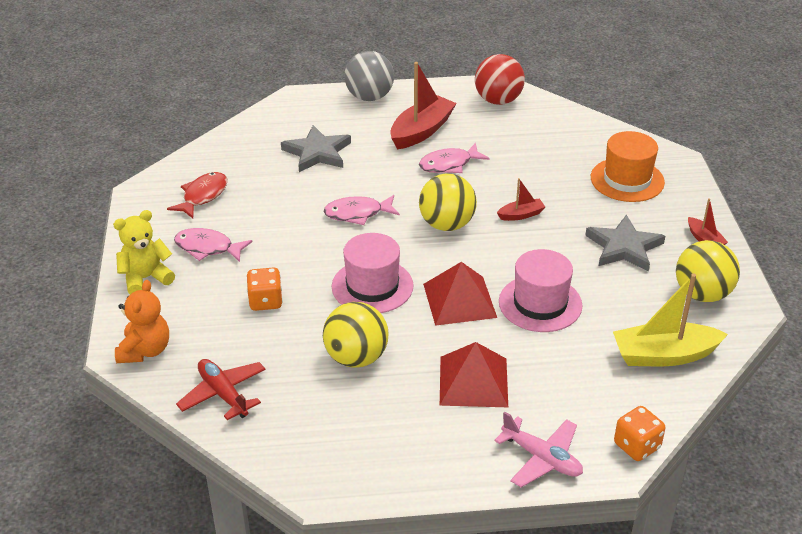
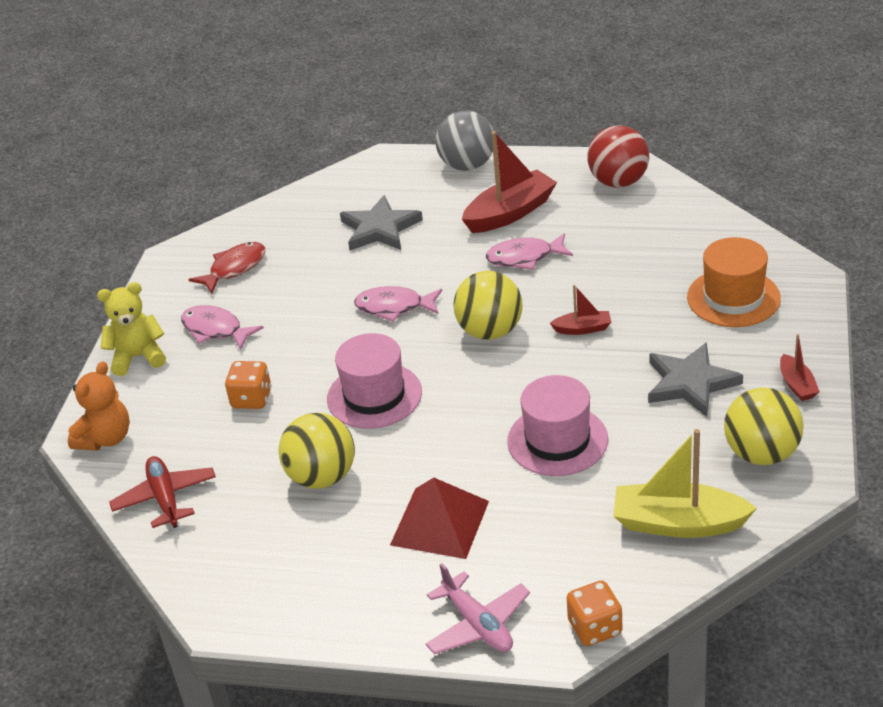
camera: 20 degrees right, 0 degrees up
red pyramid [423,262,497,326] -> none

